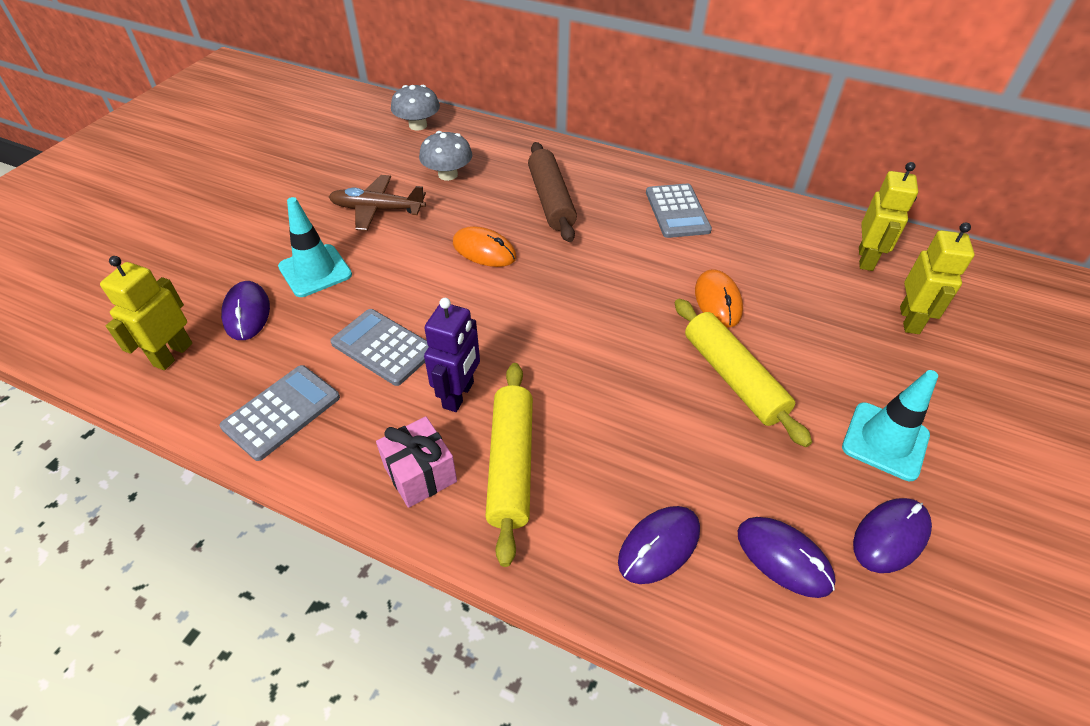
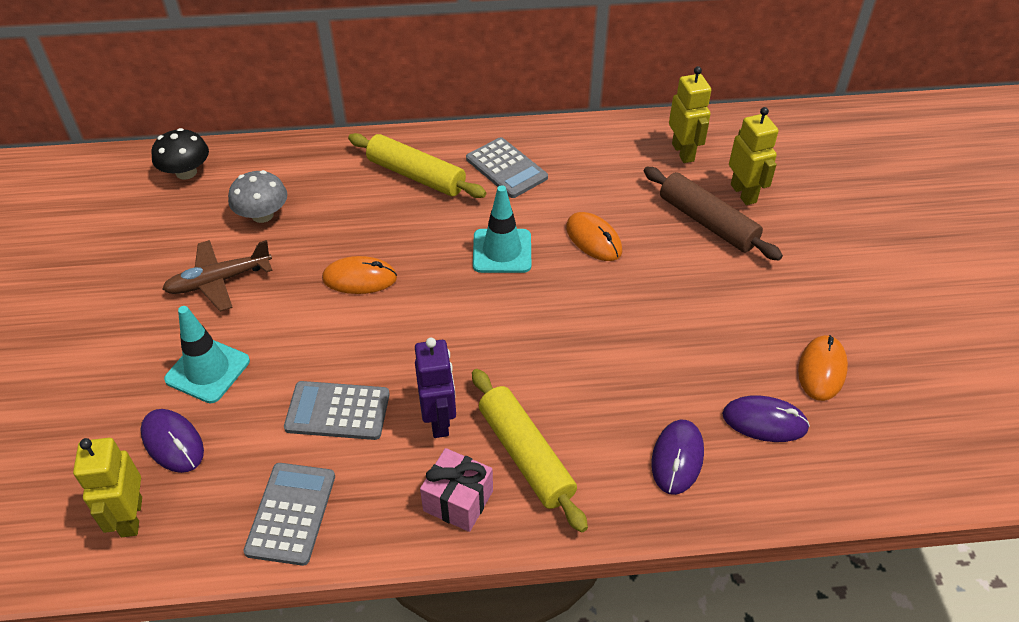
camera: 30 degrees left, 0 degrees up
grey mushroom [391,85,440,130] -> black mushroom [151,128,209,180]
brown rolling pin [528,142,577,242] -> brown rolling pin moved to [644,167,783,261]
yellow rolling pin [675,299,812,447] -> yellow rolling pin moved to [348,133,486,198]
turquoise traffic cone [842,370,938,481] -> turquoise traffic cone moved to [473,185,531,273]
purple mouse [853,498,932,573] -> orange mouse [798,335,848,401]

